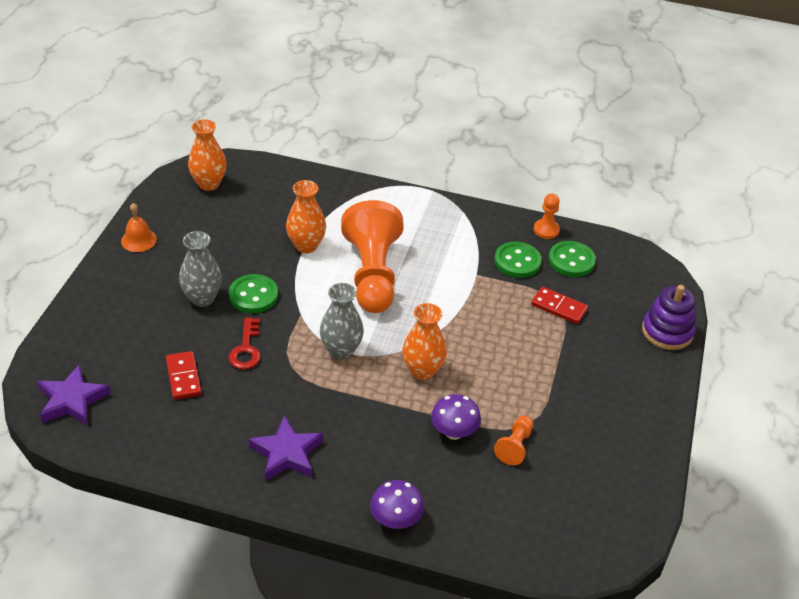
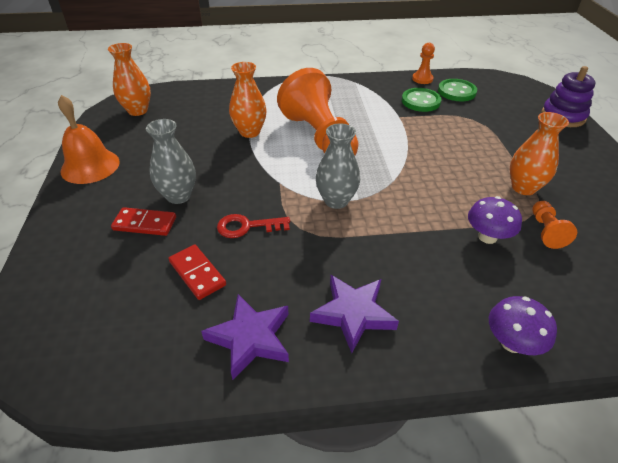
camera: 20 degrees left, 0 degrees up
purple star [37,364,111,425] -> purple star moved to [201,294,289,380]
orange bell [121,203,157,252] -> orange bell [58,95,120,184], size x1.60
red key [228,317,261,370] -> red key turned 105 degrees clockwise [217,214,290,238]
green button [229,274,278,313] -> none
orange vase [402,303,447,380] -> orange vase moved to [510,112,569,195]
red domino [531,287,588,324] -> red domino moved to [111,207,176,236]

